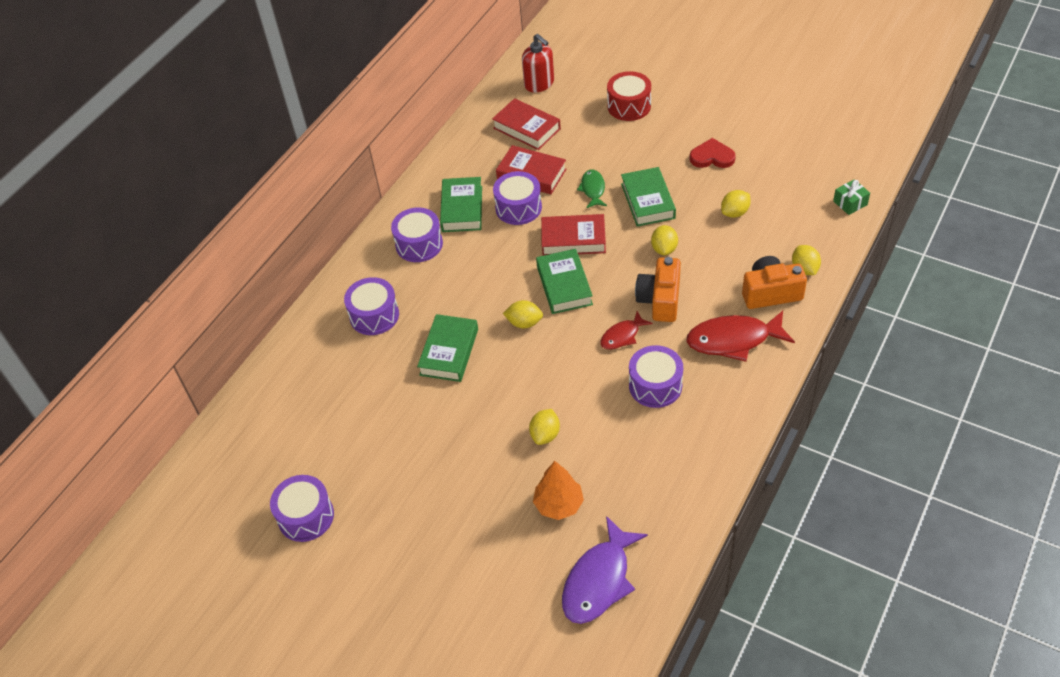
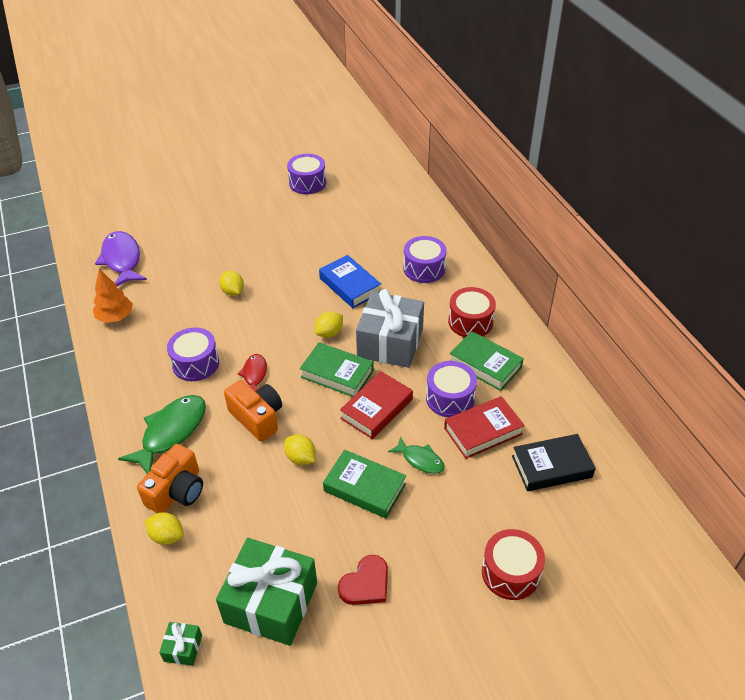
camera: 125 degrees right, 5 degrees down
purple drum [391,207,443,262] -> red drum [448,287,496,337]
green book [417,314,478,382] -> blue book [319,255,381,308]
red book [492,98,561,150] -> black book [512,434,596,491]
red soap dispenser [522,34,554,93] -> none
orange tree [533,461,584,520] -> orange tree moved to [93,269,133,323]
red fish [686,311,795,362] -> green fish [118,395,206,474]
yellow lemon [721,190,751,218] -> none
none -> green gift [216,538,317,646]
none -> grey gift [356,289,424,368]

